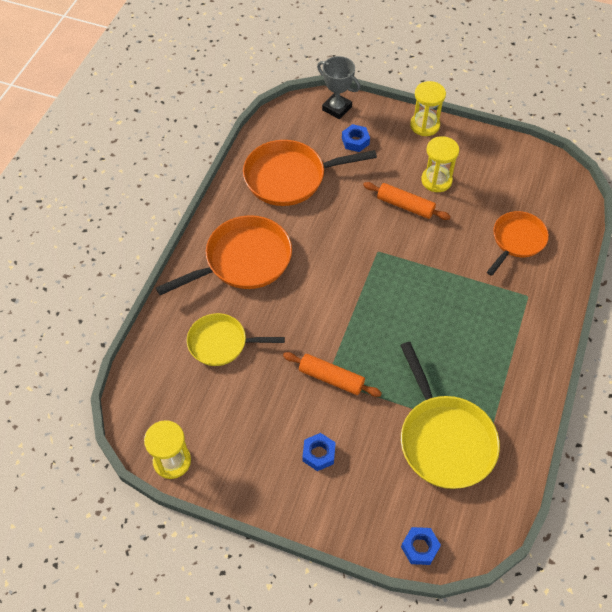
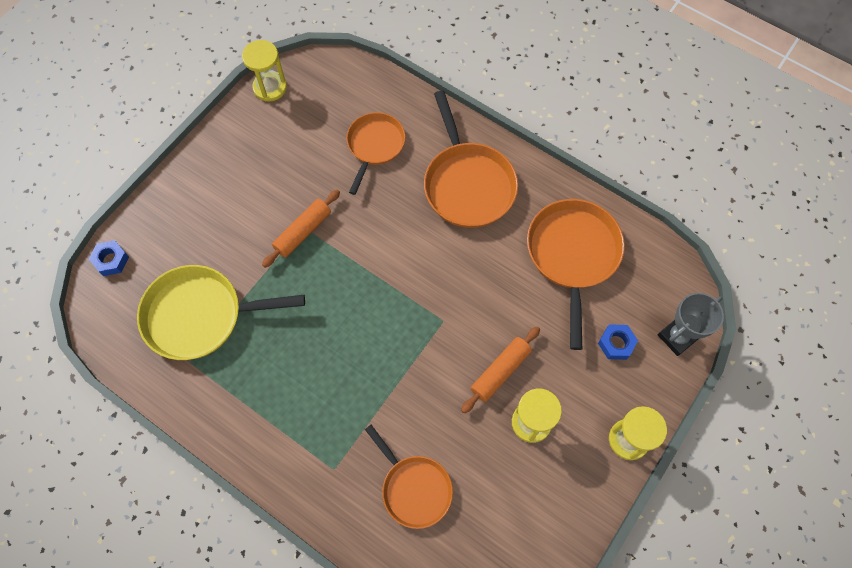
camera: 105 degrees right, 10 degrees up
yellow pan [187,313,285,366] -> orange pan [346,112,406,195]
blue nut [303,433,336,471] -> none

